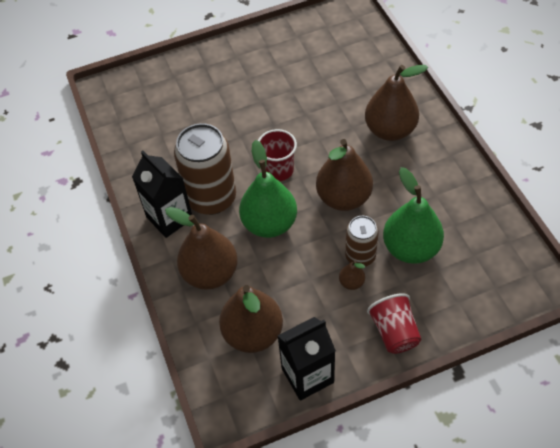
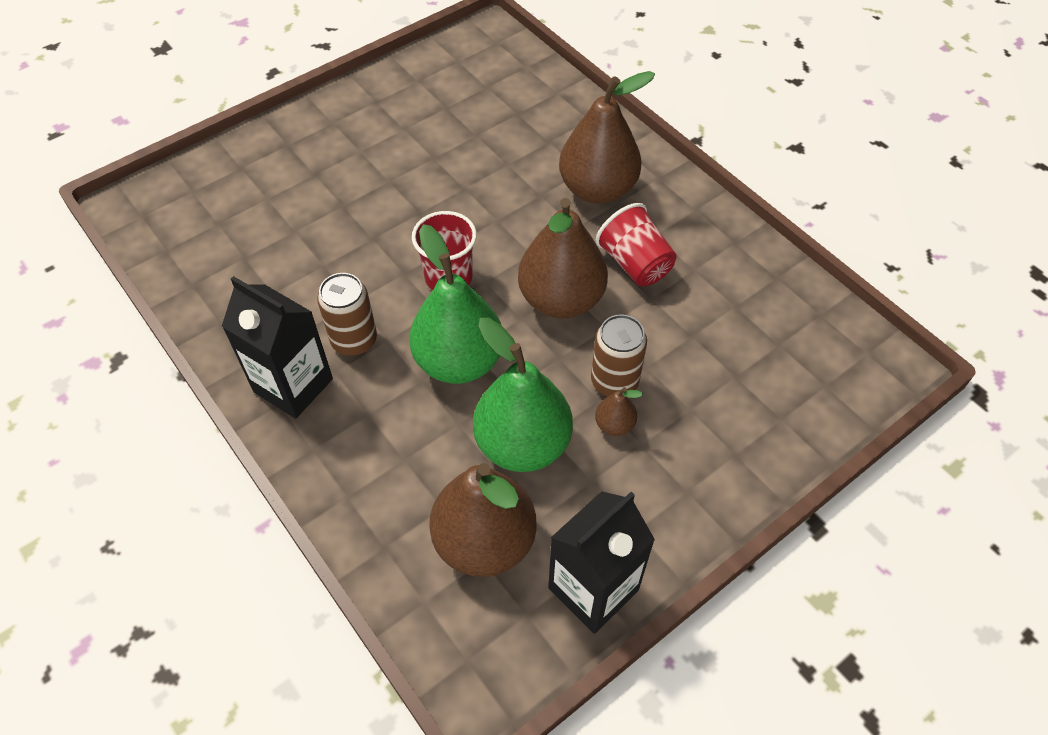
camera: 20 degrees left, 0 degrees up
brown pear [165,207,238,290] -> none
brown can [174,123,236,215] -> brown can [317,273,377,356], size x0.57
red cup [367,293,421,354] -> red cup moved to [596,203,677,286]
green pear [383,167,444,264] -> green pear moved to [473,318,573,472]

